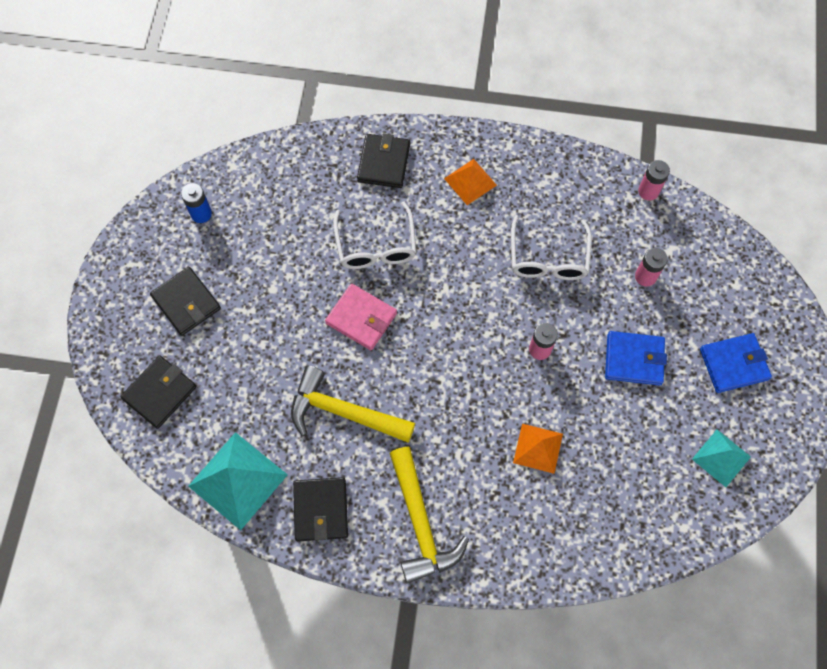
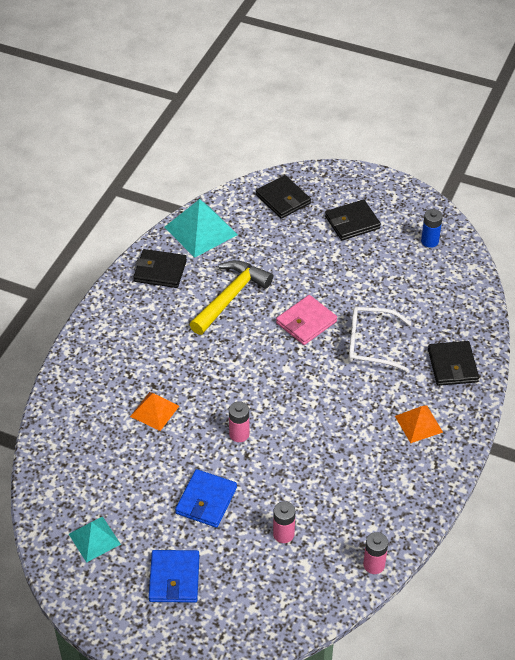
camera: 105 degrees right, 20 degrees down
black wallet [357,133,410,188] -> black wallet turned 60 degrees clockwise [428,341,479,386]
yellow hammer [389,447,469,583] -> none
white glasses [511,215,592,280] -> none

